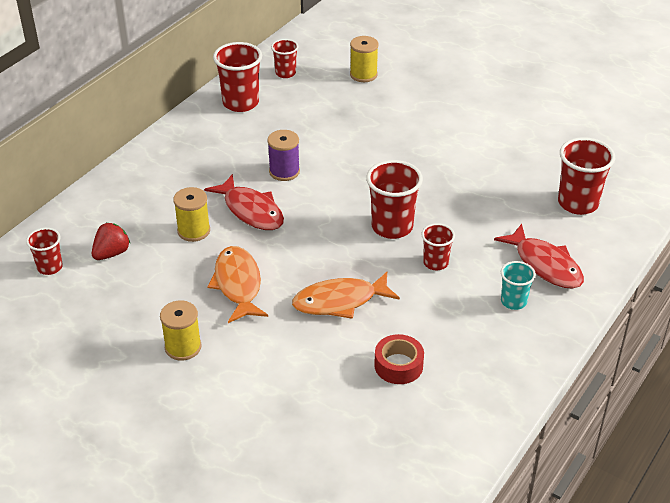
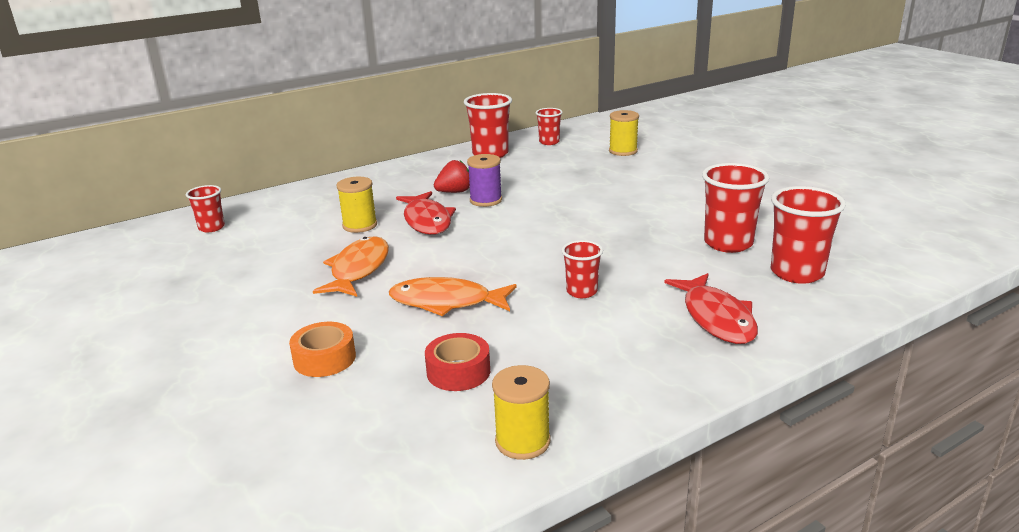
camera: 25 degrees right, 15 degrees down
red strawberry [92,223,130,260] -> red strawberry moved to [434,160,470,193]
yellow spool [160,300,201,361] -> yellow spool moved to [492,365,551,460]
red cup [366,160,423,239] -> red cup moved to [702,163,770,253]
turquoise cup [501,261,536,310] -> none
none -> orange tape [289,322,356,377]

